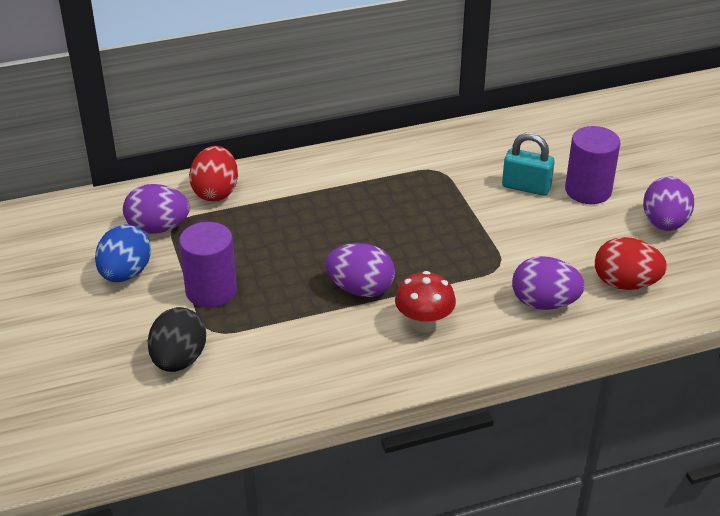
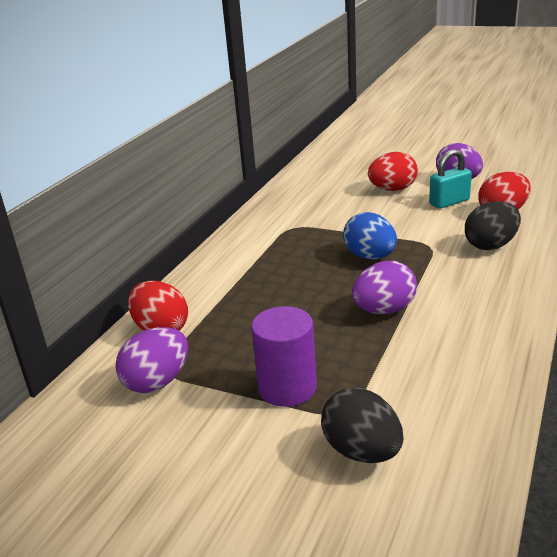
camera: 45 degrees left, 10 degrees down
blue egg [95,225,151,282] -> blue egg moved to [343,212,397,260]
red mushroom [395,271,456,333] -> none
turquoise padlock [502,133,555,196] -> turquoise padlock moved to [429,149,472,209]
purple egg [512,256,585,310] -> black egg [465,201,521,250]
purple cylinder [565,126,621,204] -> red egg [368,152,418,191]

